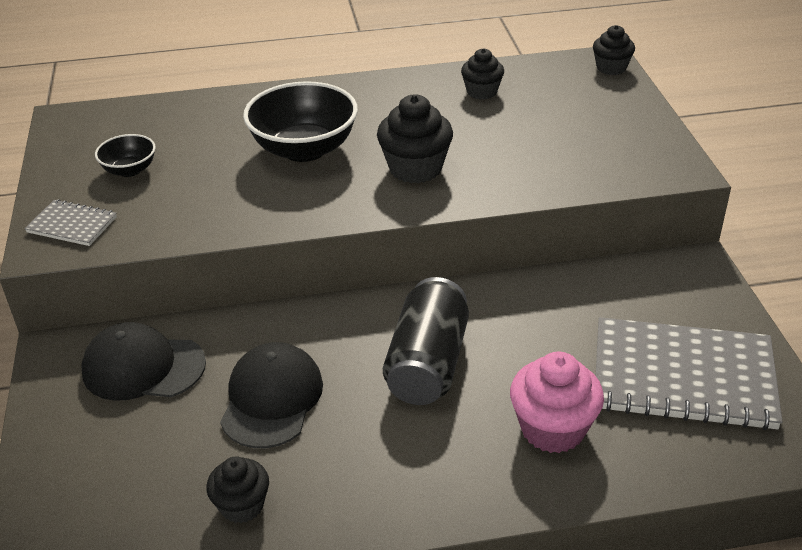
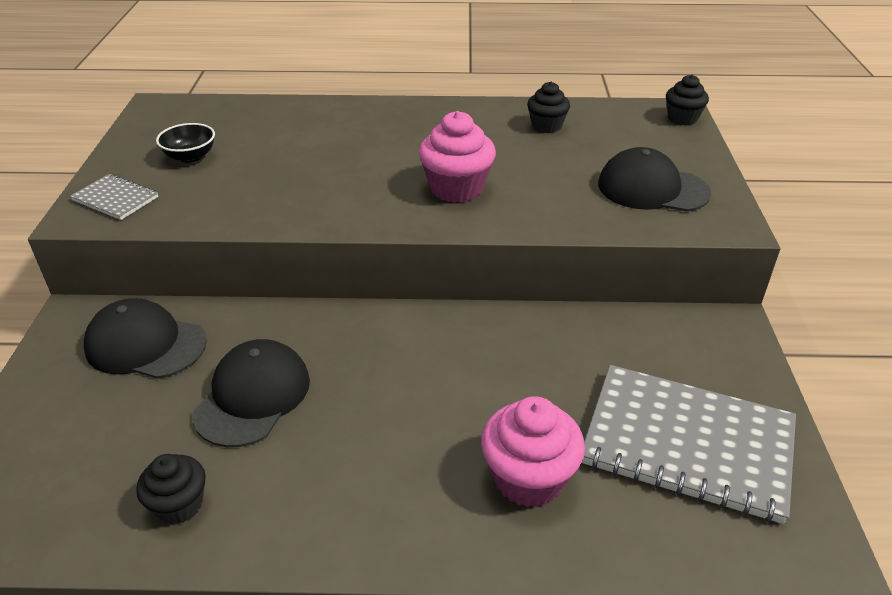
camera: 10 degrees right, 0 degrees up
black bowl [243,81,358,162] -> none
black cupcake [377,94,453,183] -> pink cupcake [419,111,496,203]
black can [383,277,469,405] -> none
none -> black cap [598,147,711,212]

